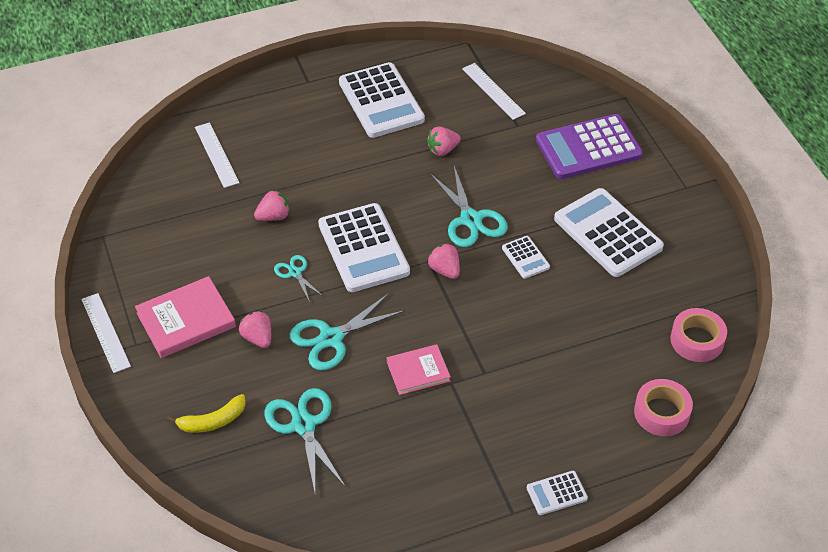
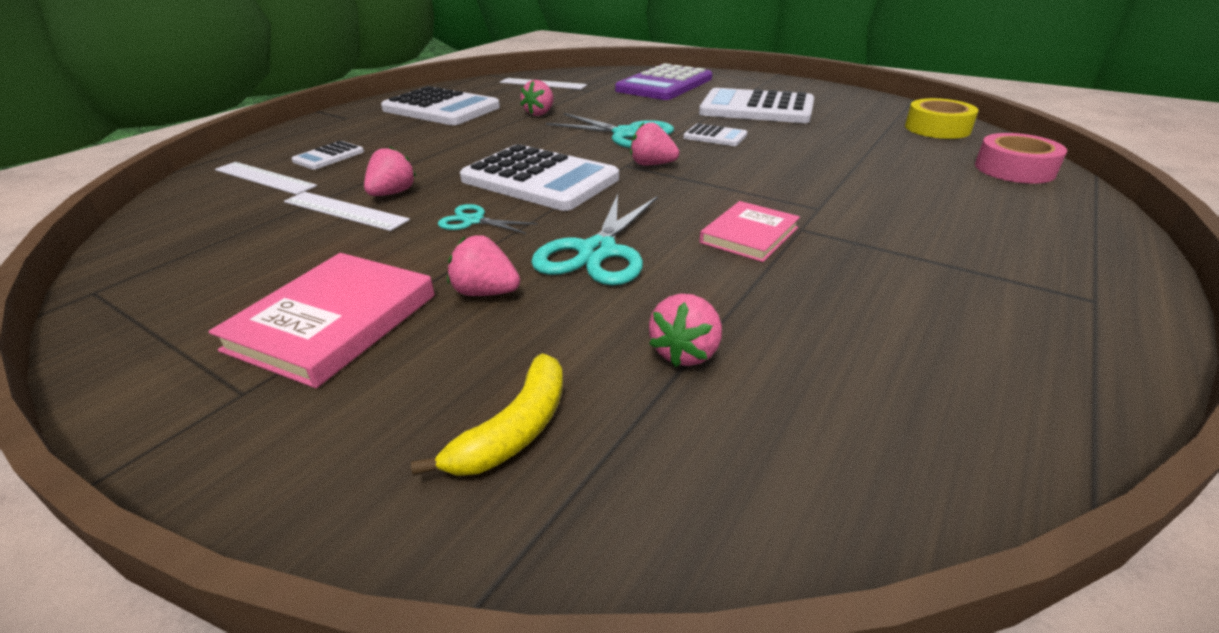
camera: 35 degrees left, 15 degrees down
white ruler [81,293,131,373] -> white ruler moved to [284,192,410,231]
turquoise scissors [264,388,345,492] -> pink strawberry [649,294,722,367]
white calculator [527,471,588,515] -> white calculator moved to [291,141,364,170]
pink tape [671,308,727,362] -> yellow tape [905,98,978,139]

